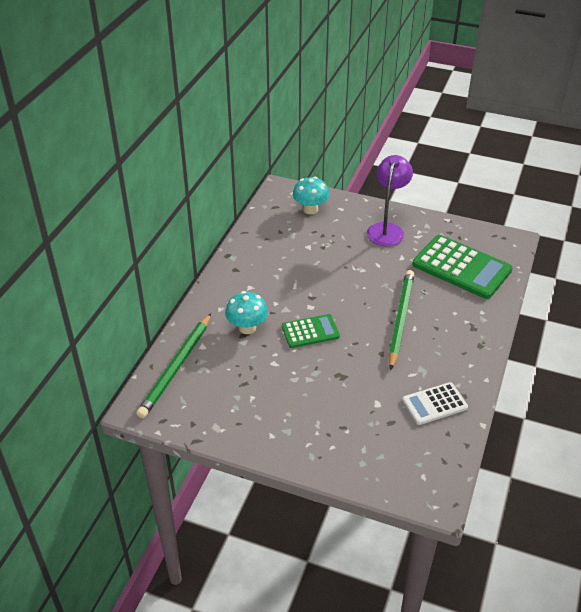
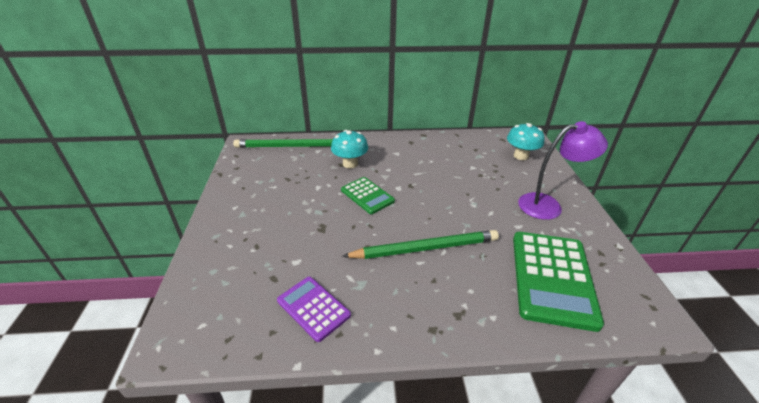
camera: 65 degrees right, 5 degrees down
white calculator [402,382,468,425] -> purple calculator [277,277,351,342]

